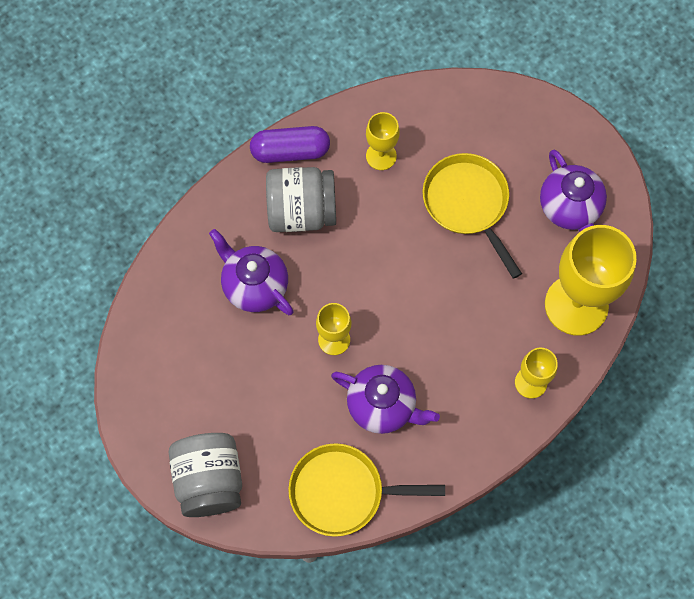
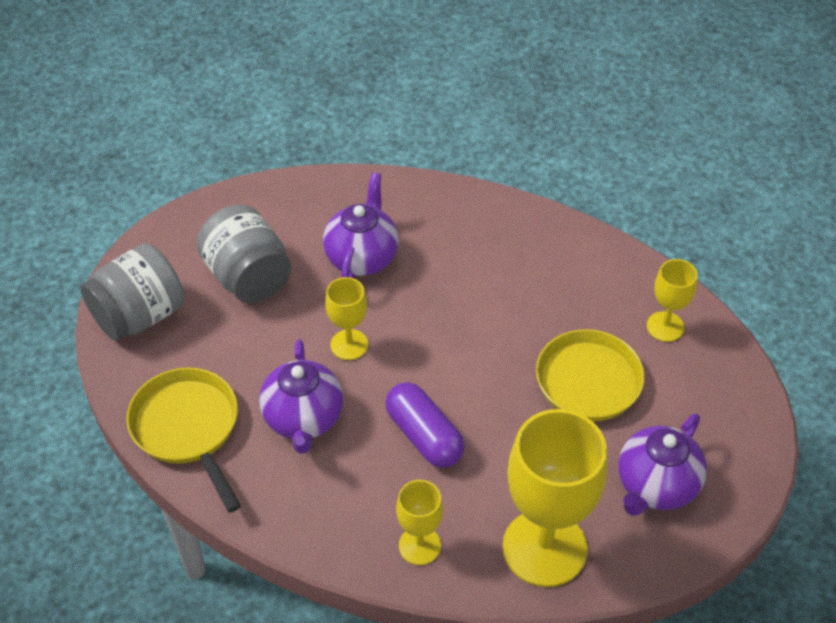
camera: 60 degrees right, 20 degrees down
purple capsule [250,126,330,163] -> purple capsule moved to [385,382,465,467]
grey jar [266,167,336,232] -> grey jar moved to [196,204,291,303]
yellow goblet [366,112,400,170] -> yellow goblet moved to [647,259,698,342]

